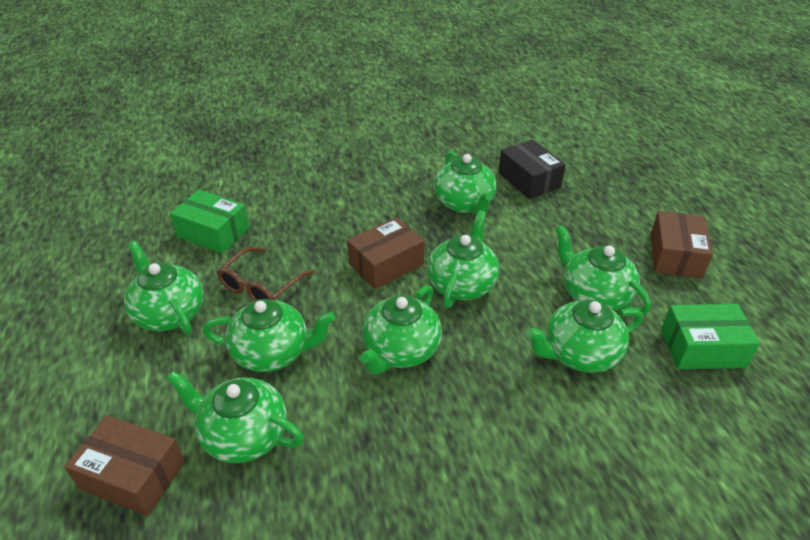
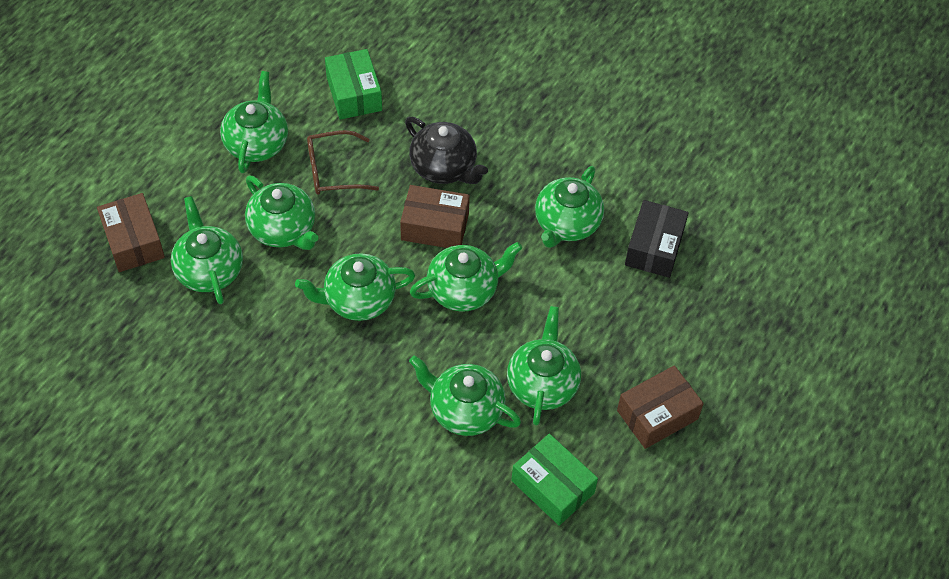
camera: 45 degrees right, 15 degrees up
none -> black teapot [405,117,488,184]

